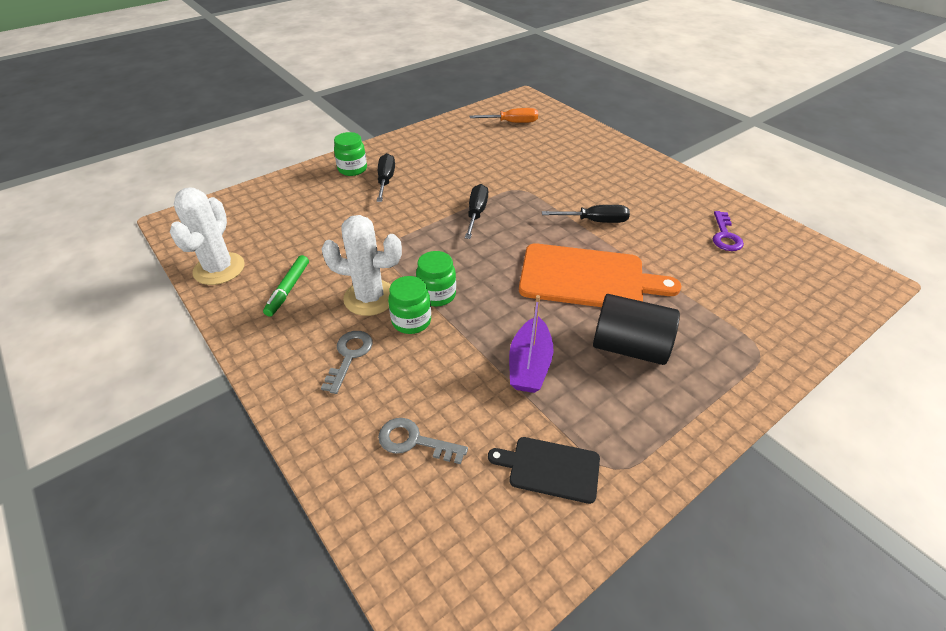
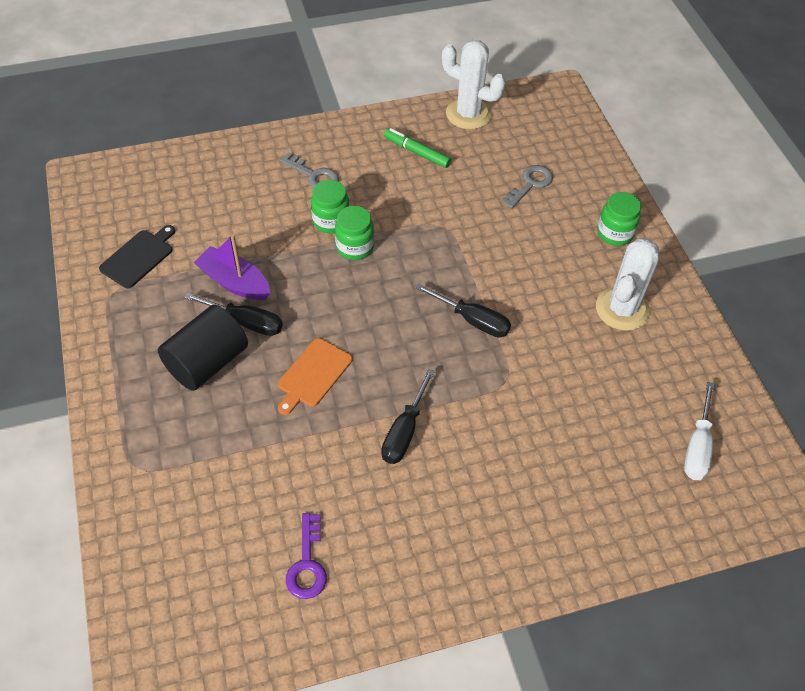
camera: 110 degrees right, 10 degrees up
white cactus [321,215,402,316] -> white cactus moved to [596,238,659,331]
black screwdriver [377,153,395,202] -> black screwdriver moved to [184,292,283,336]
grey key [378,418,468,464] -> grey key moved to [501,165,553,209]
orange screwdriver [469,108,538,123] -> white screwdriver [684,382,715,480]
orange cutting board [519,243,681,307] -> orange cutting board [278,338,352,415], size x0.53
purple key [713,211,744,251] -> purple key turned 120 degrees counterclockwise [286,513,327,599]

